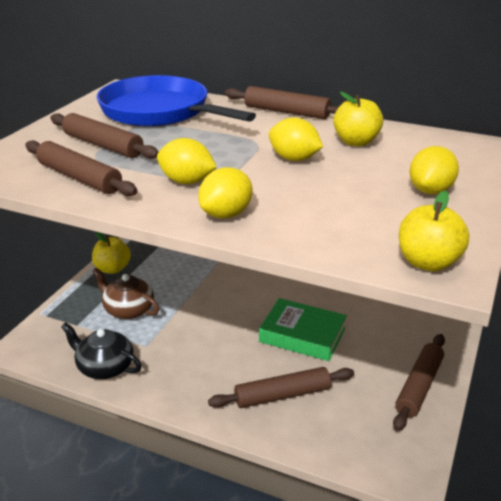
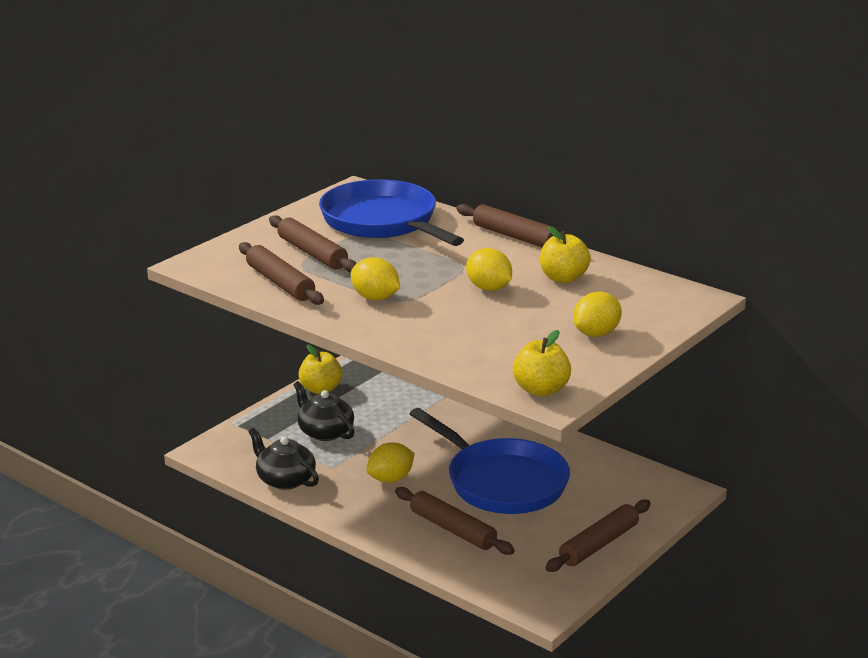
camera: 15 degrees right, 5 degrees down
brown teapot [92,268,159,319] -> black teapot [294,381,354,441]
yellow lemon [198,167,253,219] -> yellow lemon moved to [366,442,415,483]
brown rolling pin [208,367,354,408] -> brown rolling pin turned 45 degrees clockwise [395,487,515,555]
green book [259,298,347,361] -> blue pan [410,408,570,514]

